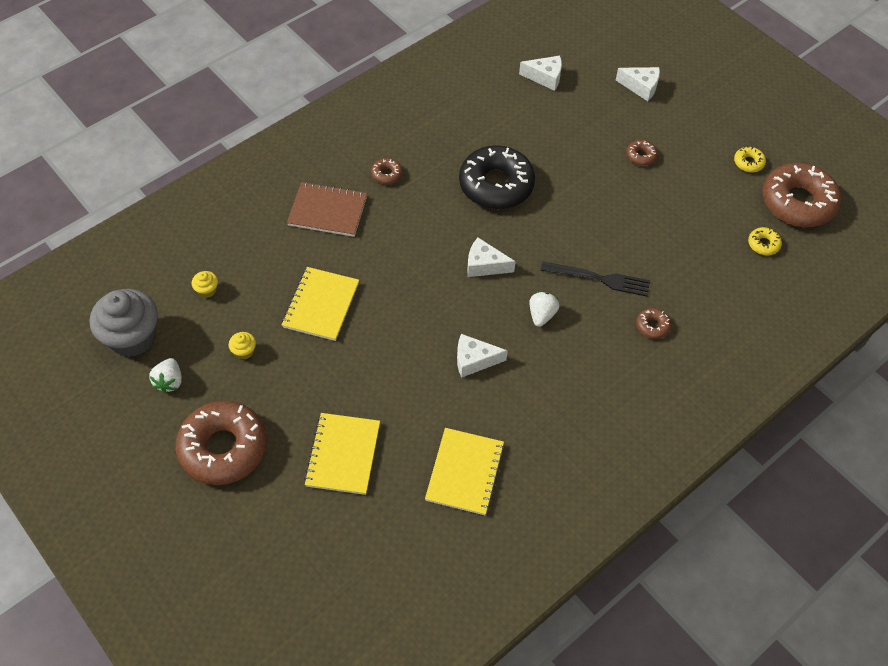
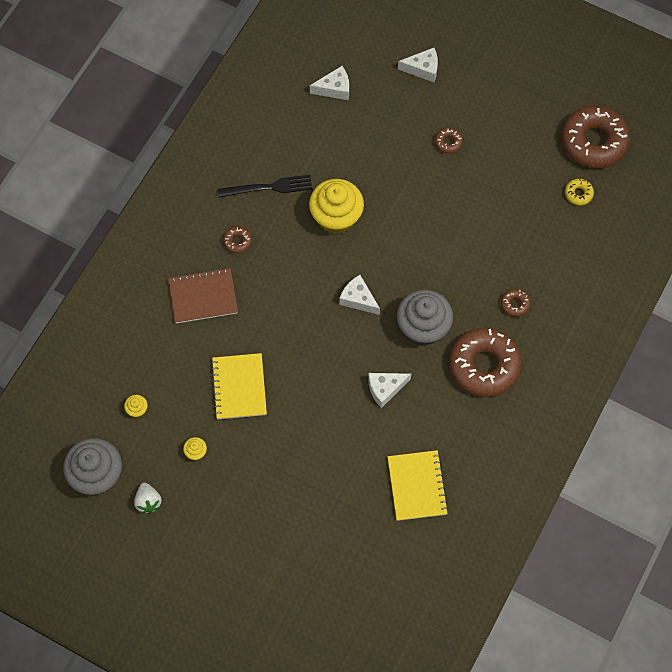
camera: 20 degrees left, 10 degrees up
brown donut [175,401,267,485] -> brown donut moved to [449,328,522,397]
yellow notebook [304,413,380,495] -> none
black donut [459,145,535,209] -> yellow cupcake [309,179,364,234]
white cheese [467,238,516,277] -> white cheese turned 45 degrees clockwise [339,275,380,315]
white strawberry [529,292,559,327] -> grey cupcake [397,290,453,346]
black fork [540,261,650,297] -> black fork moved to [218,175,312,198]
yellow donut [734,146,766,172] -> none

